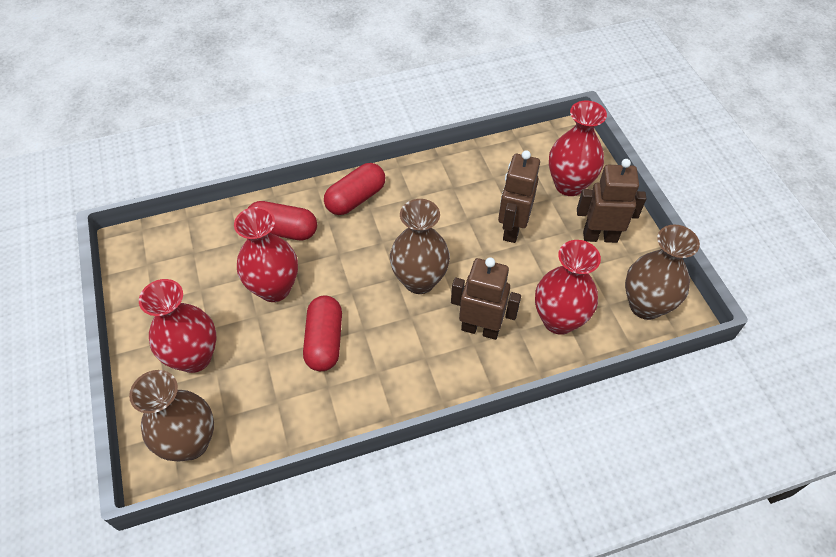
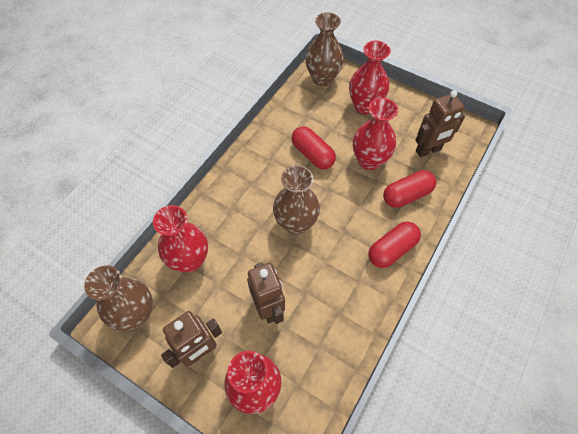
camera: 140 degrees right, 5 degrees up
red capsule [324,163,385,215] -> red capsule turned 45 degrees clockwise [368,221,421,268]
brown robot [451,257,521,340] -> brown robot moved to [415,90,465,157]

